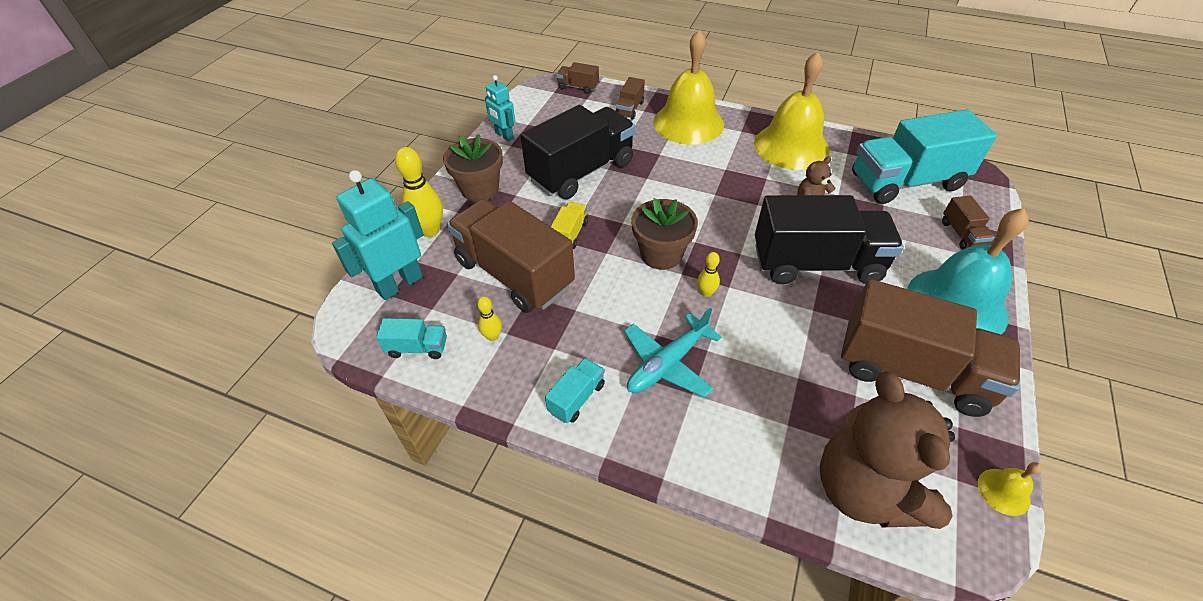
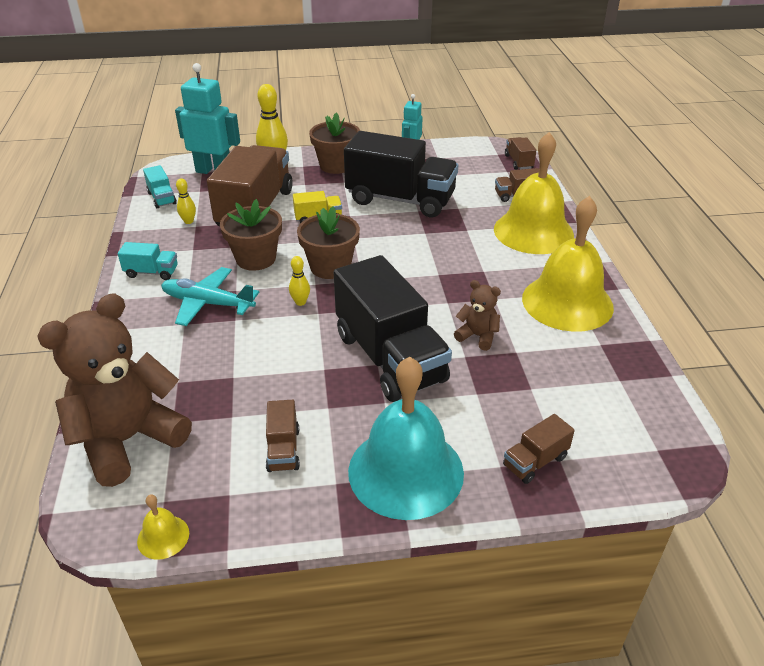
camera: 60 degrees right, 10 degrees down
brown truck [841,279,1020,417] -> brown truck [266,400,300,472], size x0.43
turquoise truck [852,109,997,204] -> none
none -> brown flower pot [220,199,282,271]

